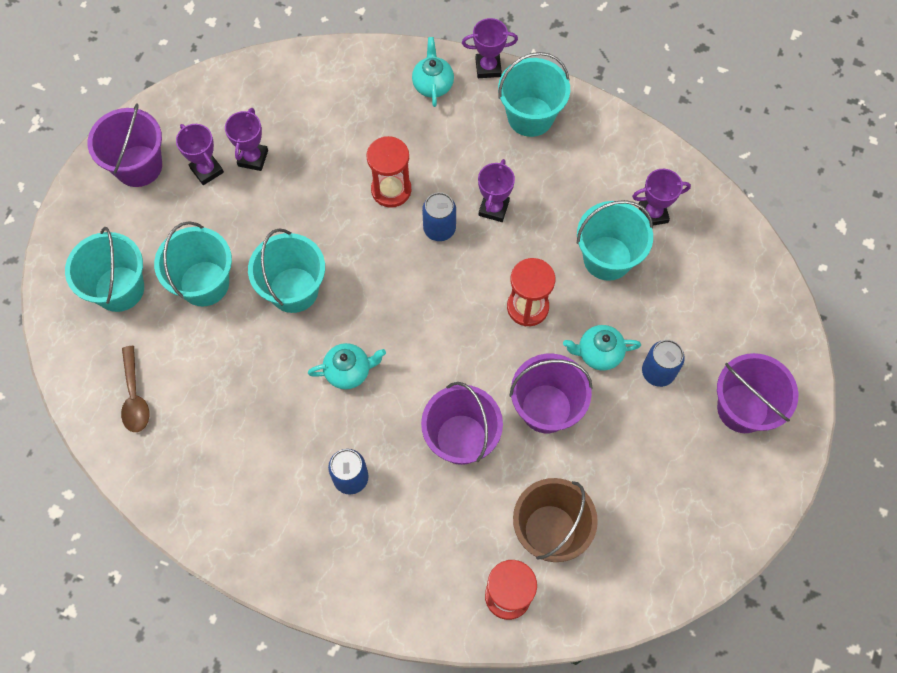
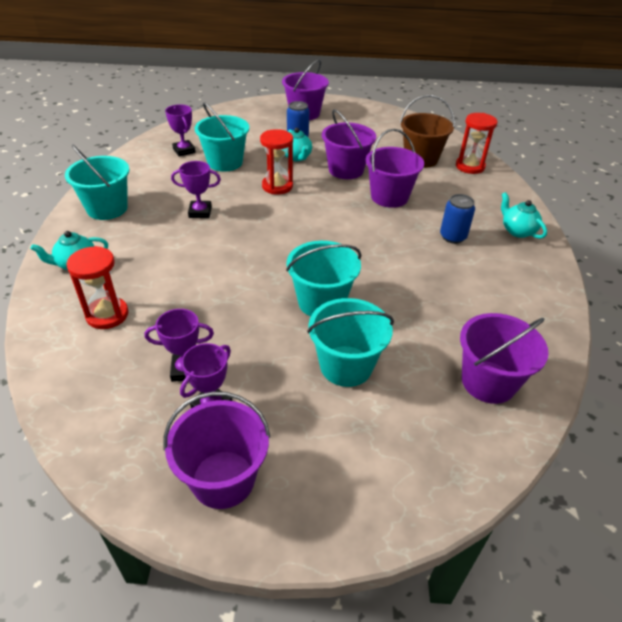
camera: 110 degrees left, 25 degrees down
turquoise bucket [65,227,144,312] -> none
brown spoon [121,346,149,432] -> purple bucket [460,313,549,404]
turquoise teapot [308,343,386,389] -> turquoise teapot moved to [501,192,547,239]
red hourglass [366,136,412,208] -> red hourglass moved to [66,246,129,329]
blue can [422,192,456,241] -> none
purple trophy [462,18,518,78] -> none

